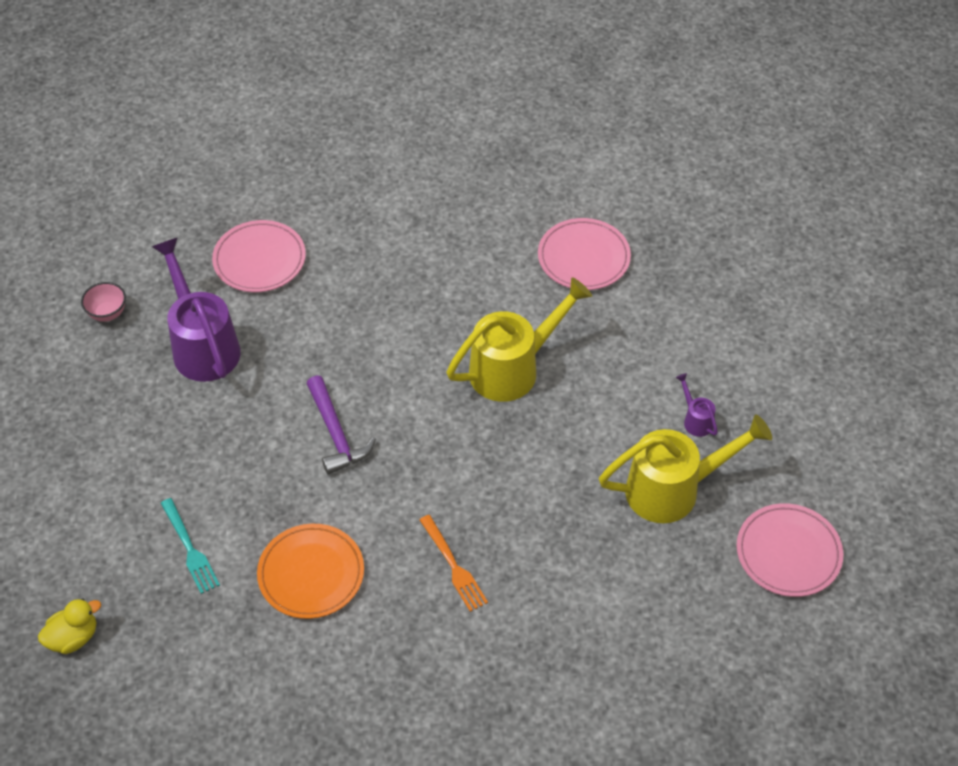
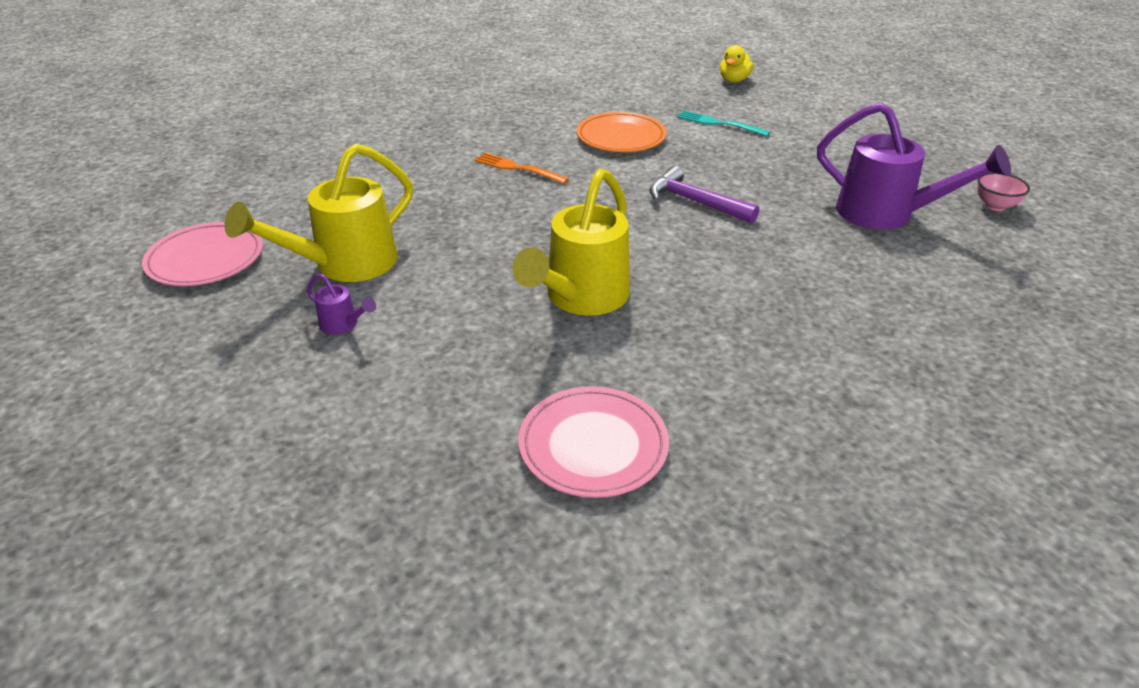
camera: 150 degrees right, 15 degrees down
pink plate [212,220,306,292] -> none

